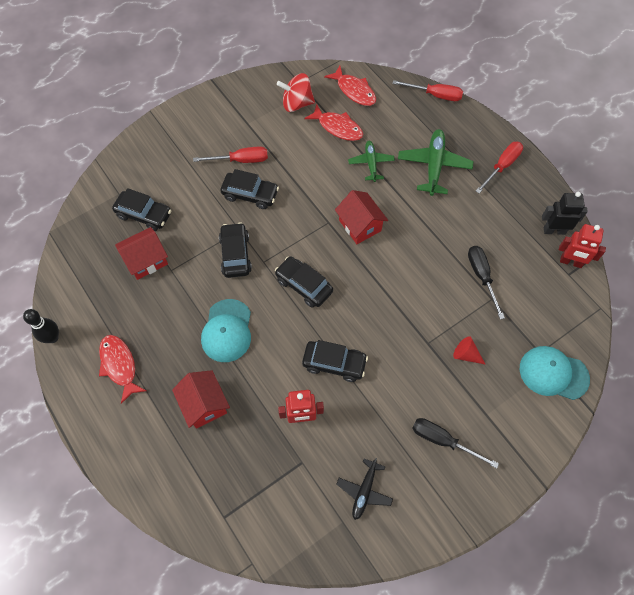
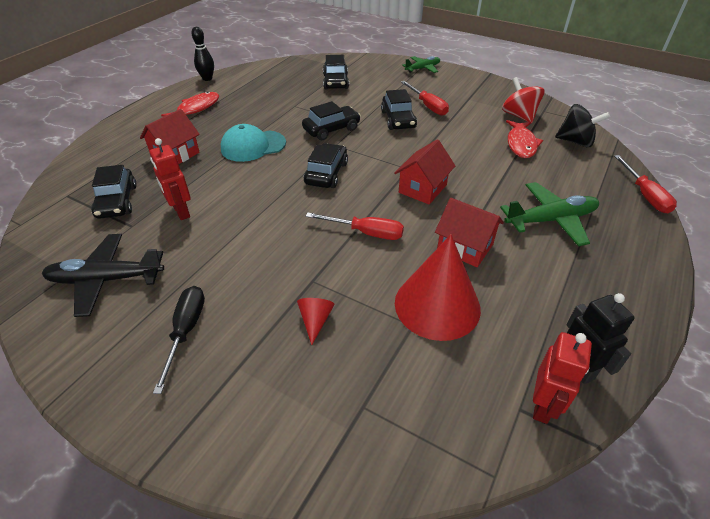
camera: 65 degrees right, 20 degrees down
red house [115,227,168,280] -> red house moved to [435,198,504,267]
black car [302,340,368,382] -> black car moved to [91,165,137,219]
red fish [324,66,376,106] -> black spinning top [555,104,610,147]
black plane [336,458,393,520] -> black plane [42,234,164,317], size x1.61
green plane [348,141,395,182] -> green plane moved to [402,56,440,73]
black screwdriver [468,246,505,319] -> red cone [395,234,481,341]
red screwdriver [476,142,523,193] -> red screwdriver moved to [306,212,404,240]
turquoise cap [520,346,590,400] -> none
red robot [559,224,606,268] -> red robot turned 150 degrees counterclockwise [533,332,592,424]

